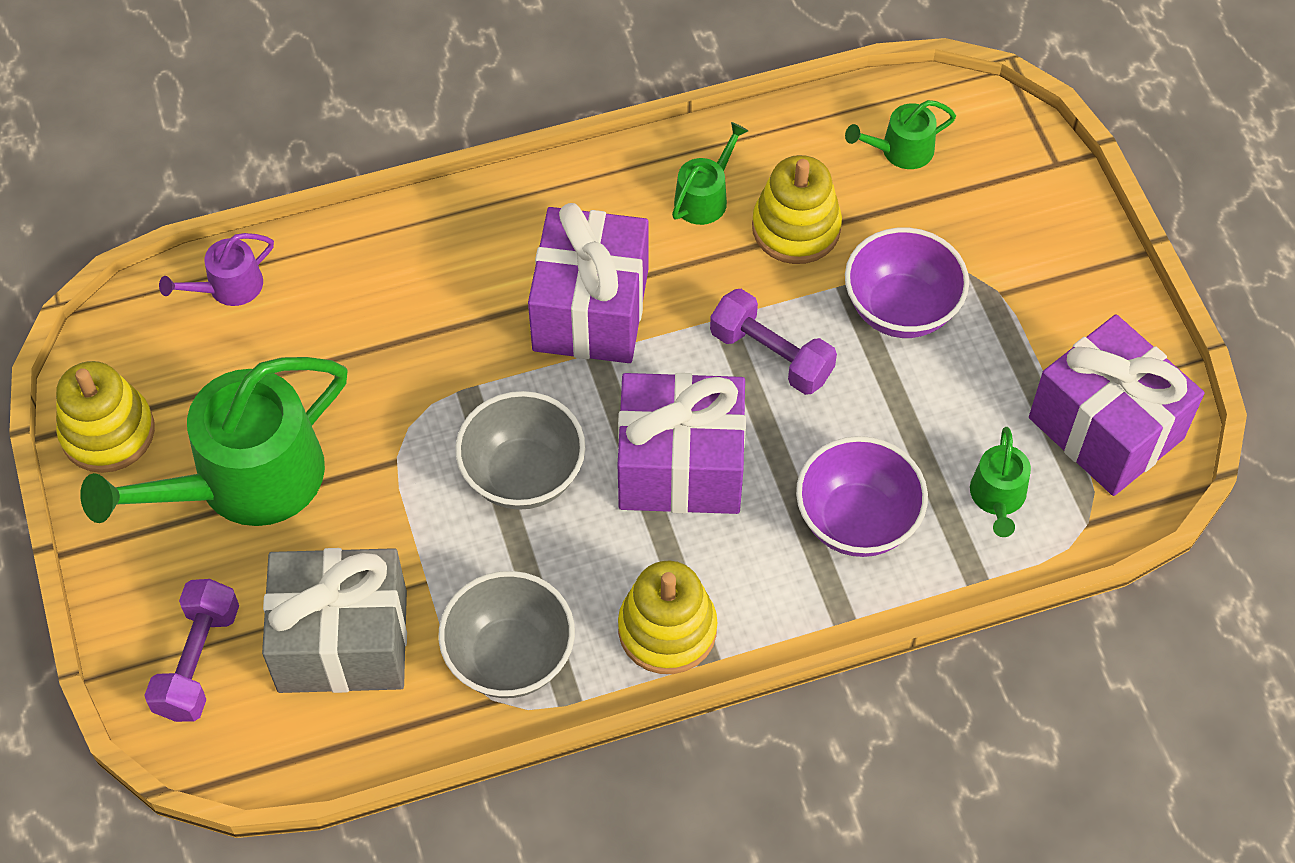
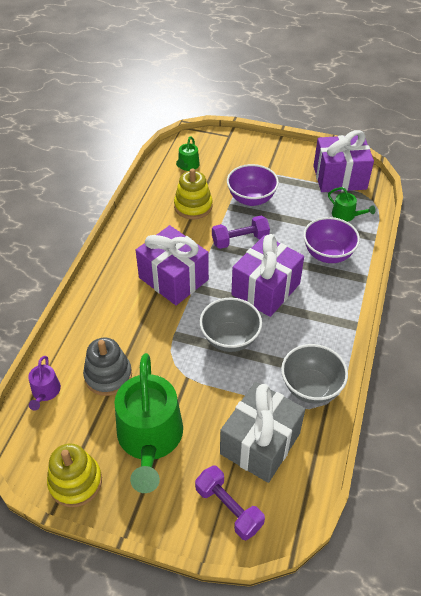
camera: 55 degrees left, 10 degrees down
yellow stacking toy [618,561,717,674] -> none
green watering can [672,122,748,225] -> none
none -> grey stacking toy [83,338,132,396]

